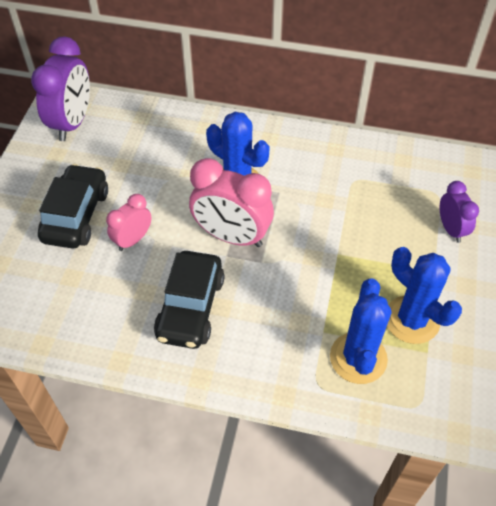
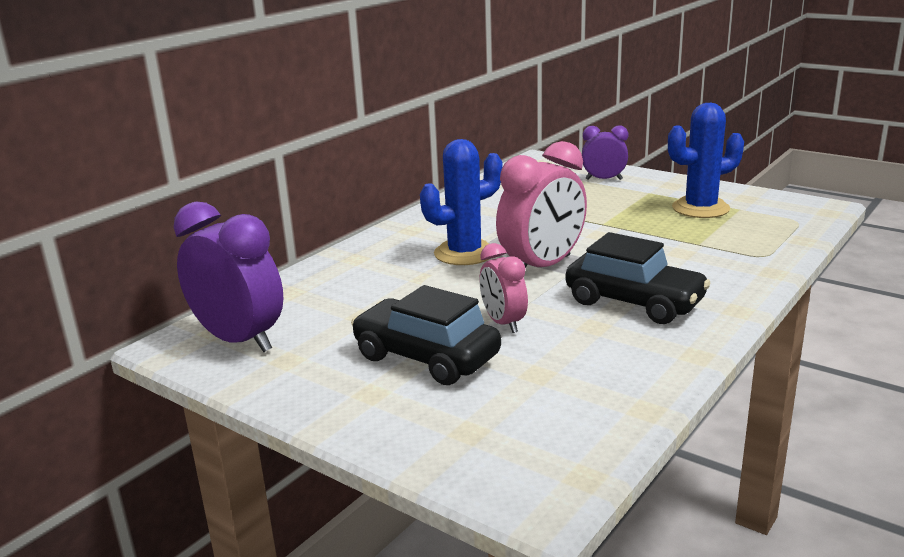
camera: 65 degrees left, 30 degrees down
blue cactus [330,278,391,384] -> none

